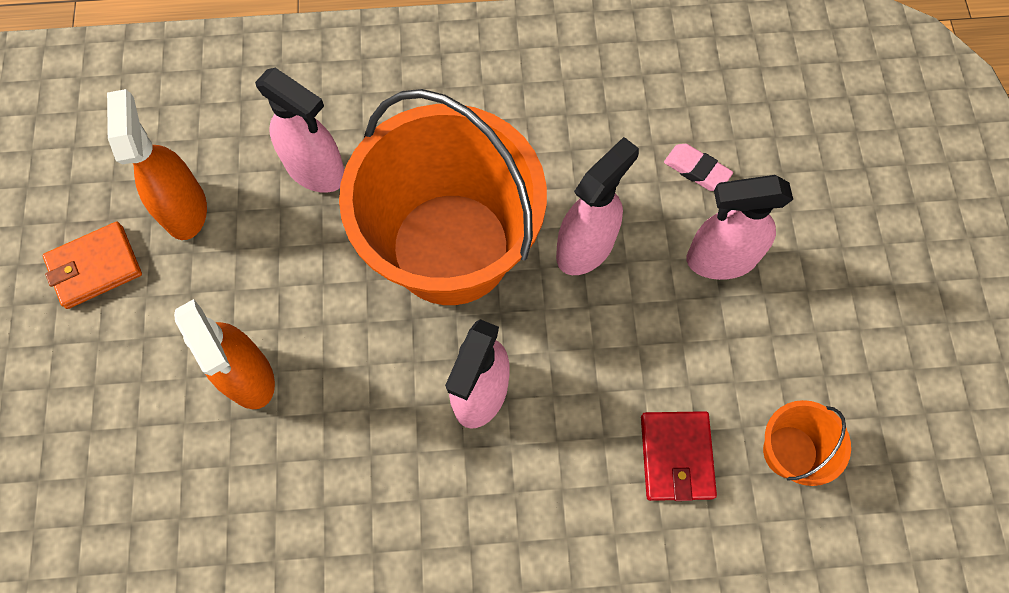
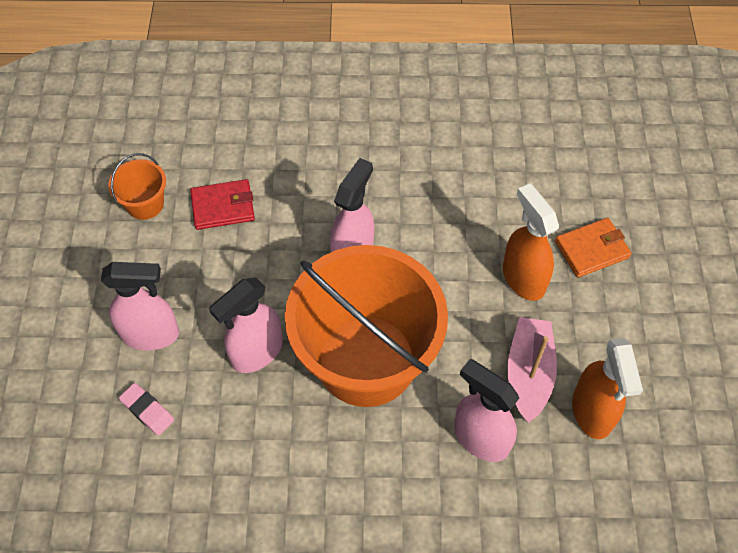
camera: 175 degrees left, 10 degrees down
orange wallet [43,222,142,309] -> orange wallet moved to [555,218,632,278]
red wallet [641,411,717,501] -> red wallet turned 75 degrees clockwise [190,179,255,230]
none -> pink boat [507,317,557,423]

